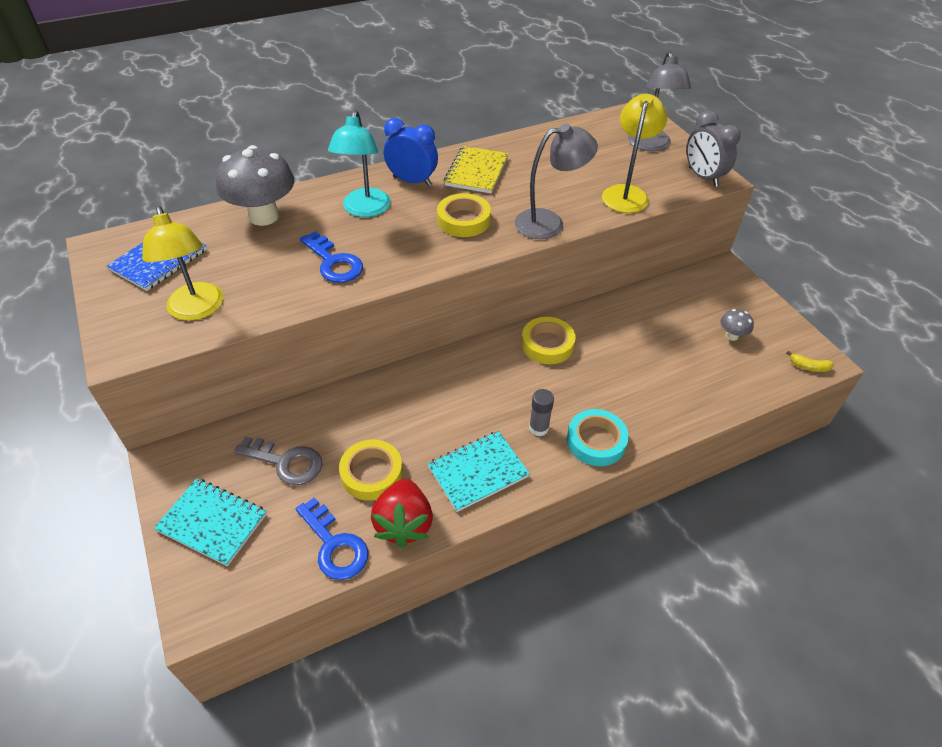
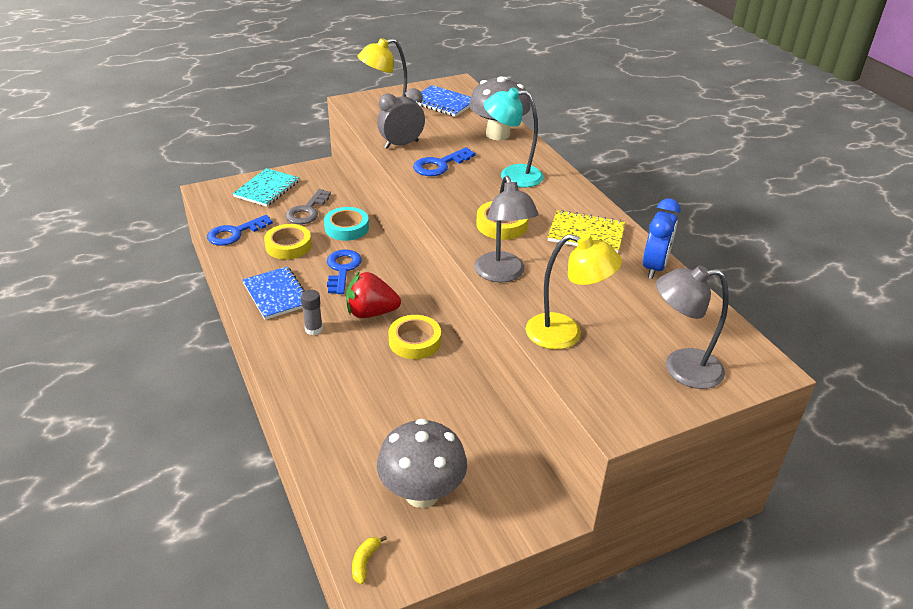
camera: 90 degrees right, 10 degrees down
red strawberry [371,479,433,548] -> red strawberry moved to [346,271,401,318]
blue clock [384,118,438,186] -> blue clock moved to [643,198,681,279]
turquoise notebook [428,431,530,512] -> blue notebook [242,267,305,320]
turquoise tape [567,409,629,466] -> turquoise tape moved to [324,207,369,241]
grey clock [687,111,741,187] -> grey clock moved to [377,88,425,149]
grey mushroom [720,309,754,341] -> grey mushroom [377,418,467,508], size x2.26
none -> blue key [327,249,362,294]

